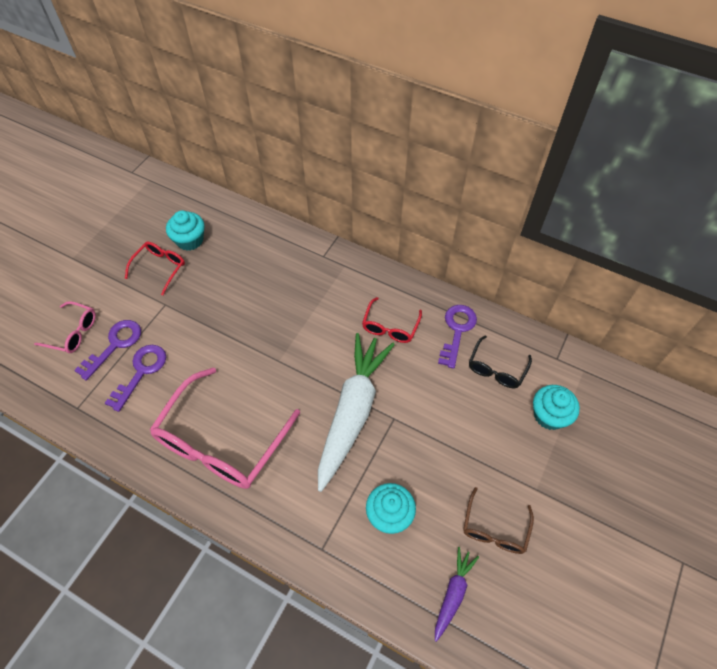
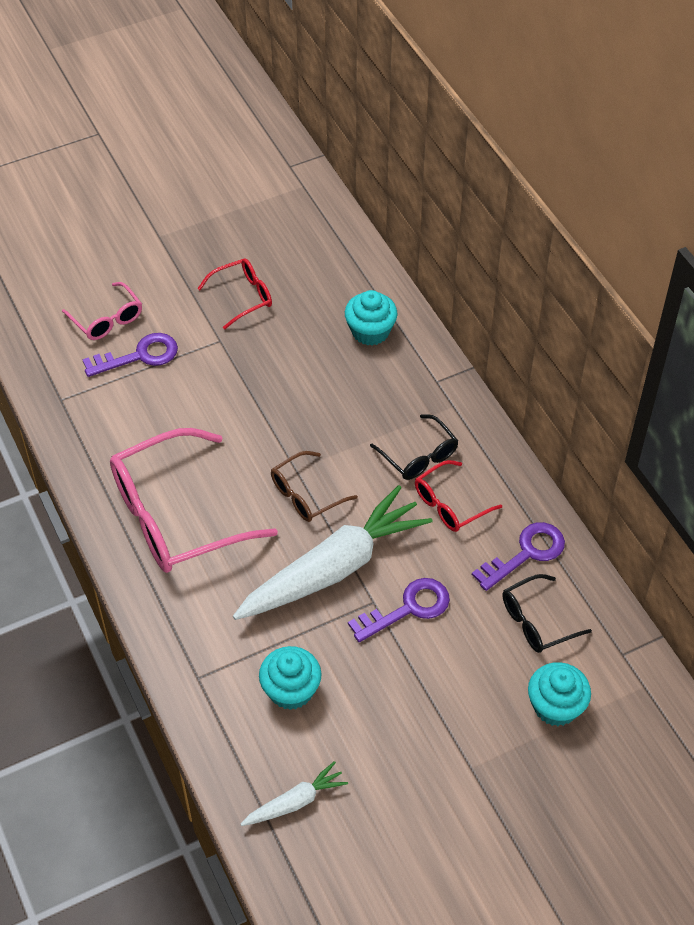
camera: 35 degrees right, 5 degrees down
purple key [105,345,166,412] -> purple key moved to [348,578,450,642]
turquoise cupcake [166,210,205,251] -> turquoise cupcake moved to [345,290,397,346]
purple carrot [435,547,479,642] -> white carrot [240,761,348,826]
brown glasses [463,487,534,554] -> brown glasses moved to [271,451,358,522]
none -> black glasses [370,414,458,480]

